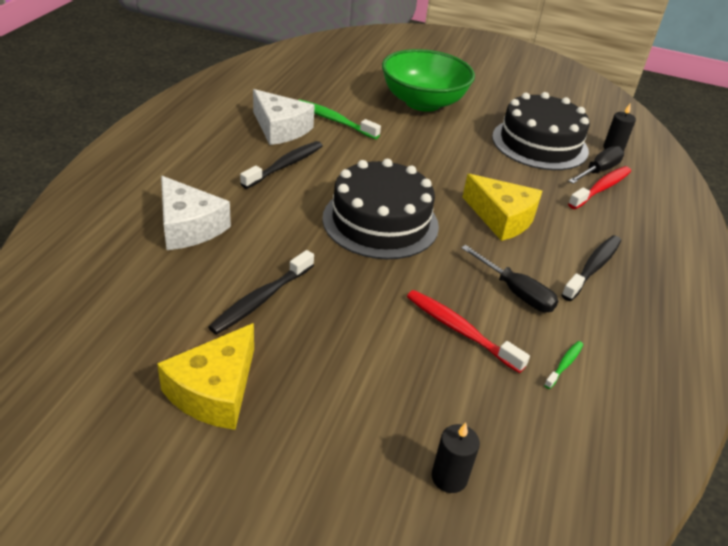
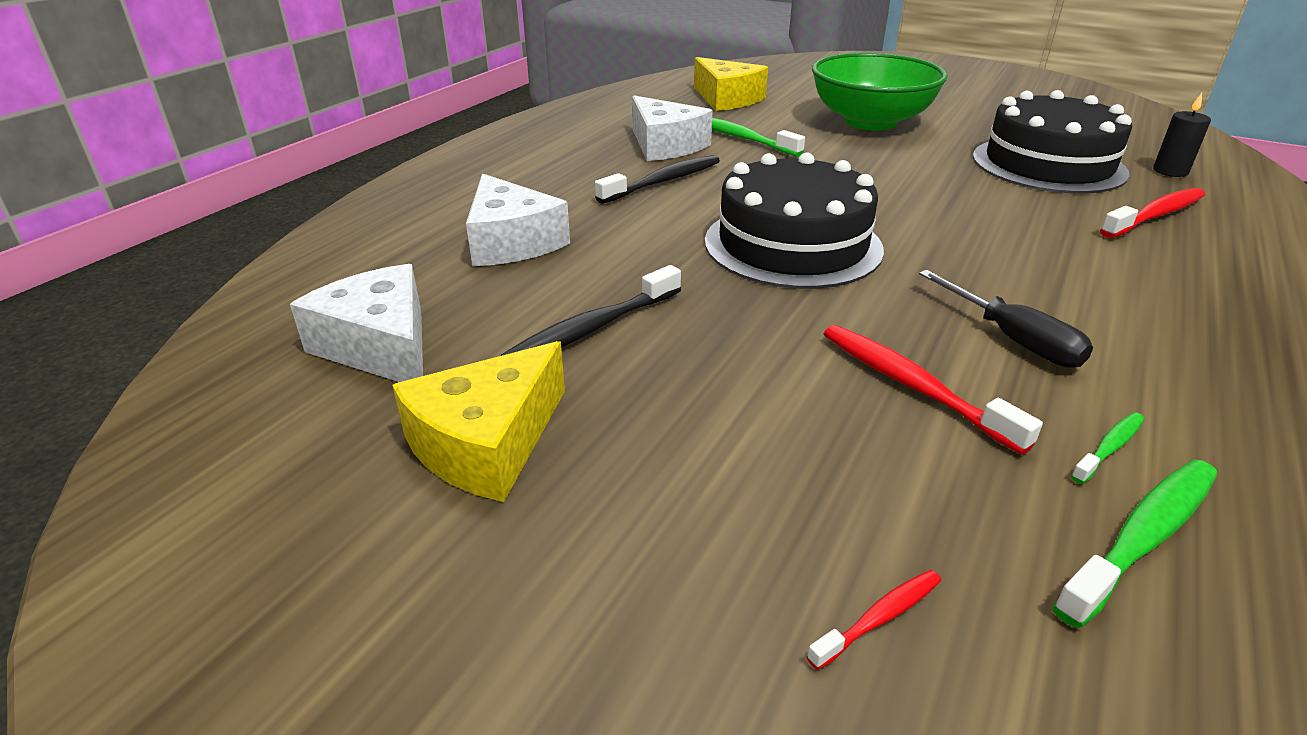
camera: 15 degrees right, 5 degrees down
black candle [432,423,480,493] -> red toothbrush [807,570,941,670]
yellow cheese [463,174,542,241] -> yellow cheese moved to [694,57,768,111]
black toothbrush [561,235,621,301] -> none
black screwdriver [568,146,624,184] -> none
none -> white cheese [290,264,423,382]
none -> green toothbrush [1053,459,1217,628]

